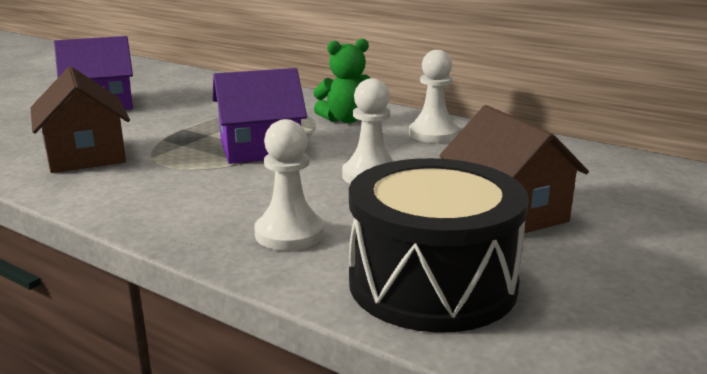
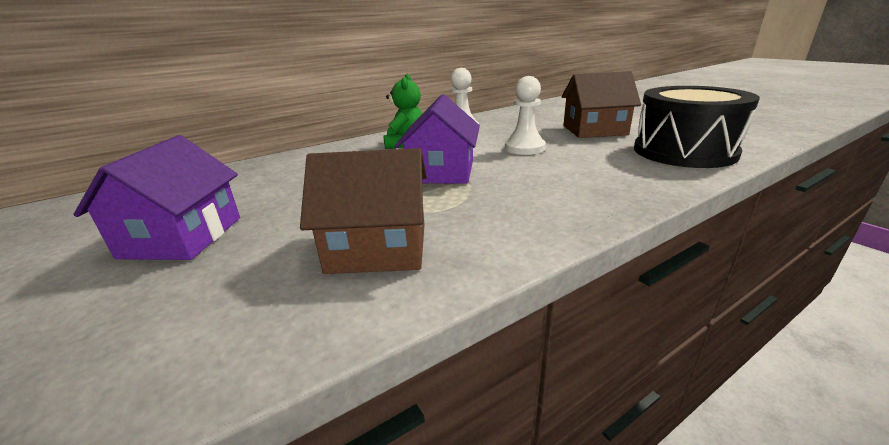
camera: 65 degrees left, 5 degrees up
white pawn [254,119,324,251] -> none

